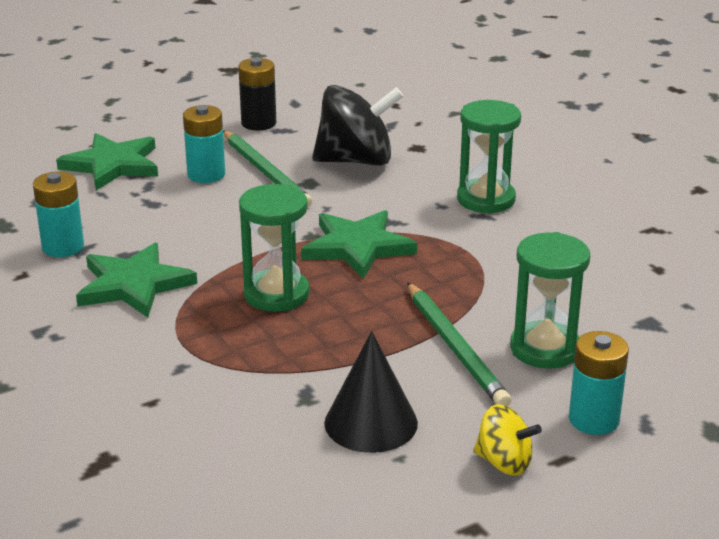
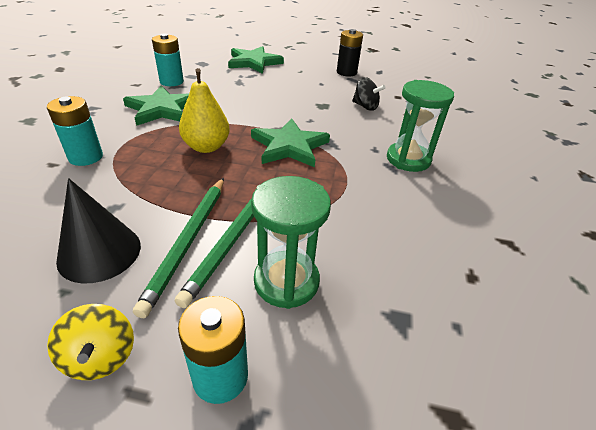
camera: 40 degrees right, 10 degrees up
turquoise battery [183,105,225,183] -> turquoise battery moved to [47,96,103,166]
green pencil [223,130,312,207] -> green pencil moved to [133,178,224,318]
green hourglass [239,184,310,312] -> yellow pear [179,68,230,153]
black spinning top [312,85,403,166] -> black spinning top [352,77,385,111], size x0.53

